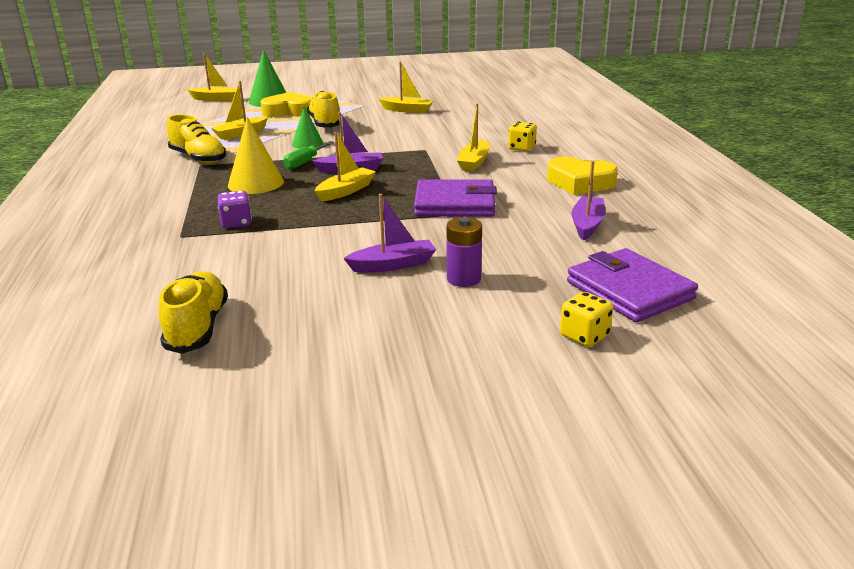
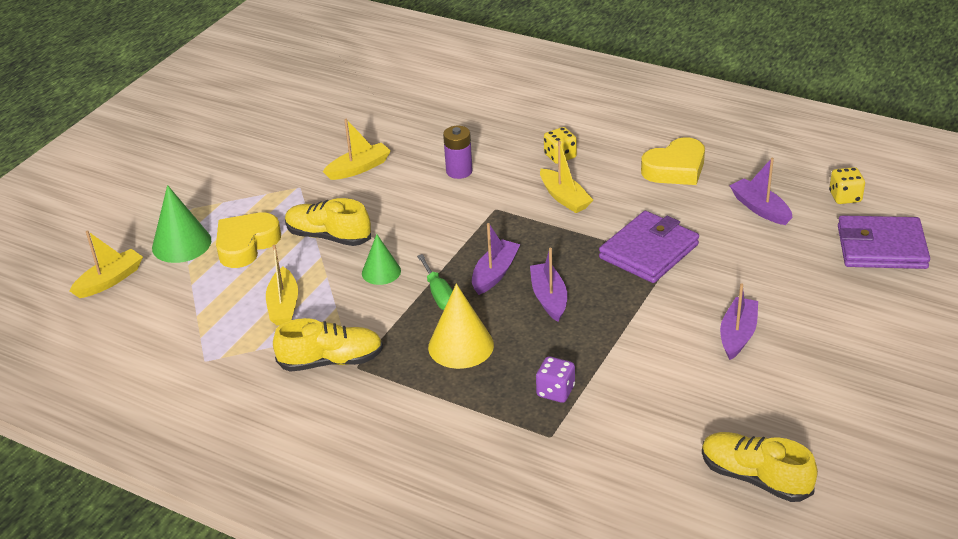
camera: 50 degrees left, 10 degrees up
yellow boat [315,132,376,202] -> purple boat [530,248,567,322]
purple battery [447,217,482,287] -> purple battery moved to [443,126,473,179]
yellow dice [560,292,613,347] -> yellow dice moved to [829,167,865,204]

